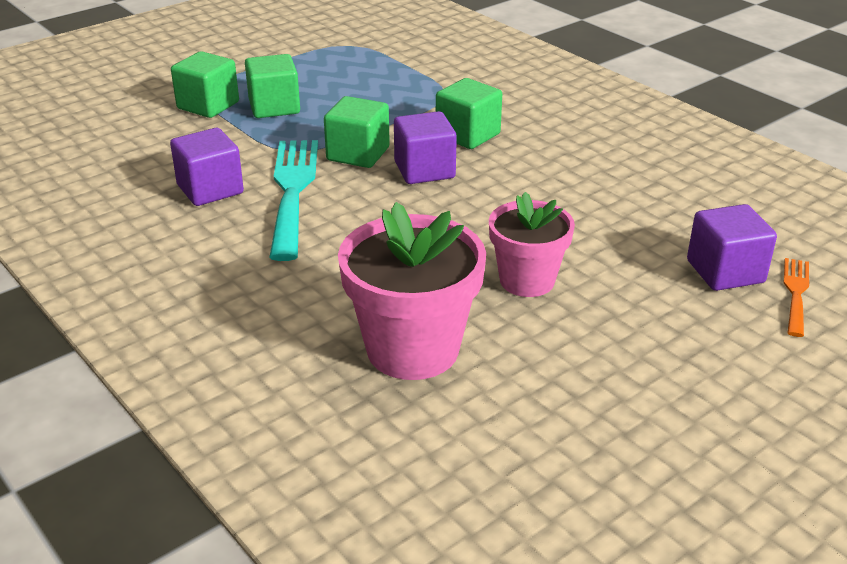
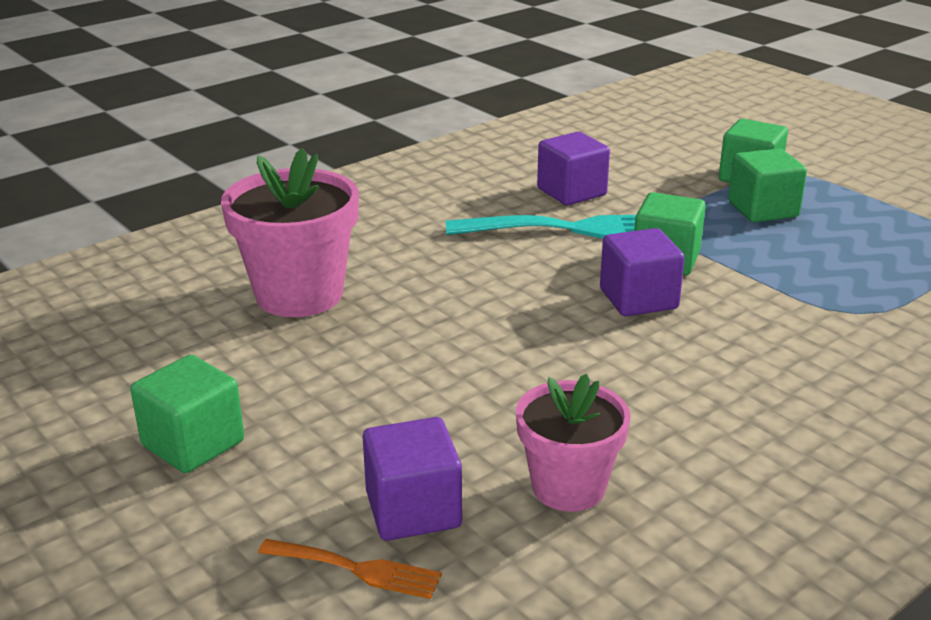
camera: 90 degrees right, 5 degrees down
green cube [436,78,502,149] -> green cube moved to [130,355,244,473]
pink flower pot [489,192,575,297] -> pink flower pot moved to [516,374,631,512]

